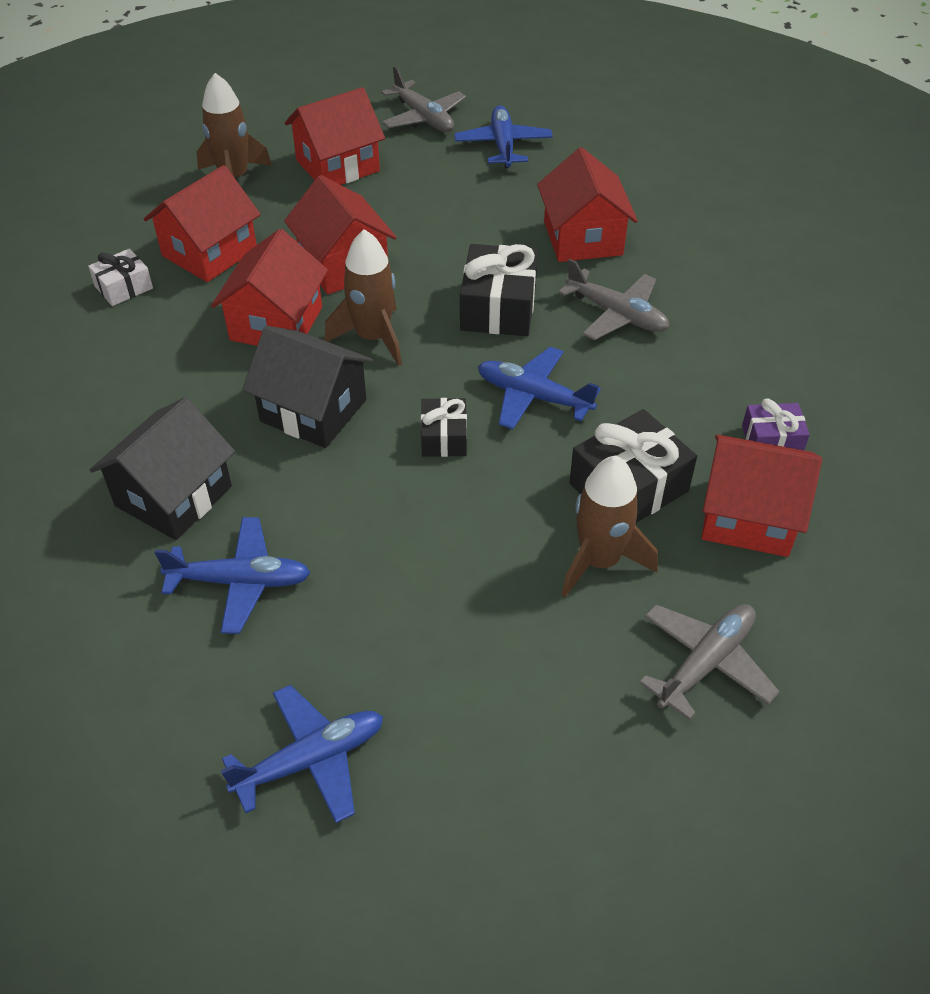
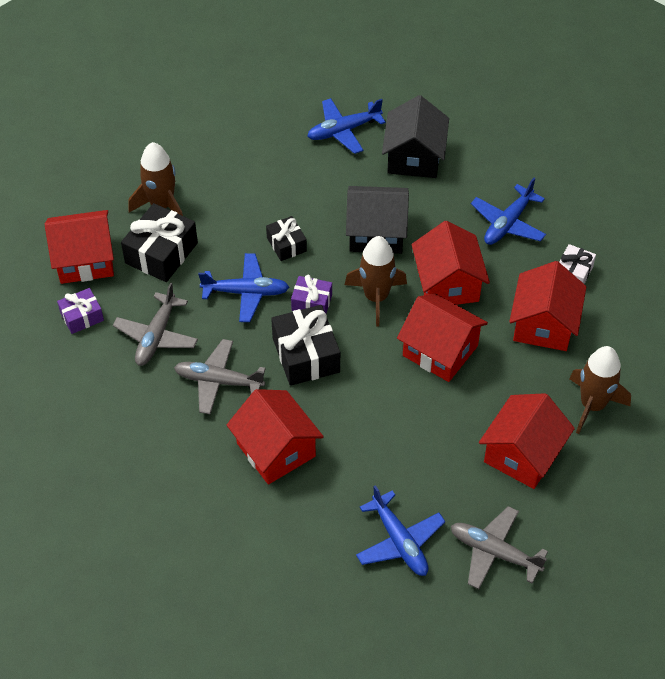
camera: 155 degrees right, 5 degrees up
blue plane [221,685,383,823] -> blue plane moved to [471,178,546,245]
grey plane [639,604,780,720] -> grey plane moved to [113,283,198,366]
none -> purple gift [291,275,332,313]

